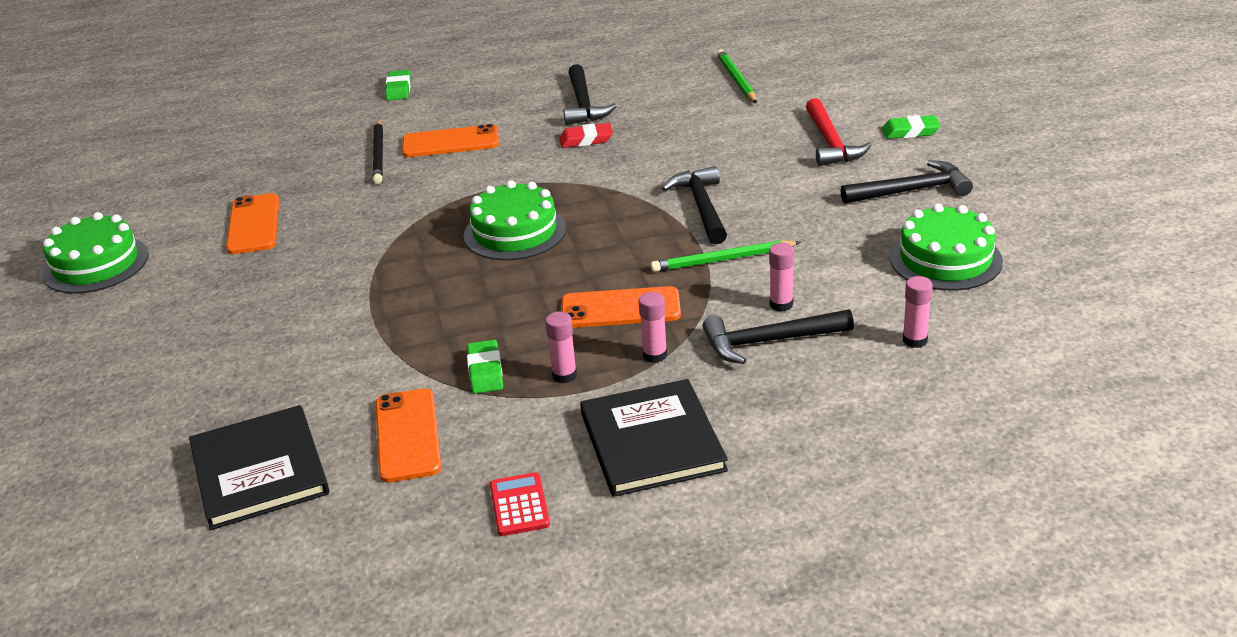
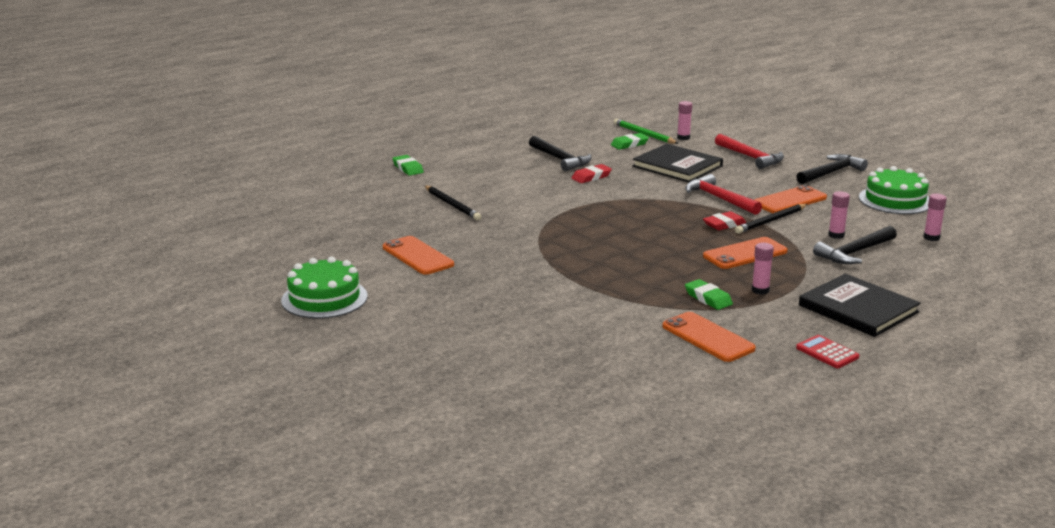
camera: 30 degrees left, 10 degrees down
black book [189,405,329,530] -> black book moved to [632,144,723,183]
orange phone [402,124,499,157] -> orange phone moved to [754,185,827,213]
green cake [464,180,566,261] -> none
pink glue stick [639,292,667,363] -> pink glue stick moved to [677,101,692,140]
green pencil [650,240,801,272] -> black pencil [735,204,808,234]
black hammer [662,166,727,244] -> red hammer [685,174,762,215]
green eraser [882,115,941,139] -> green eraser moved to [611,133,649,150]
none -> red eraser [703,211,747,230]

